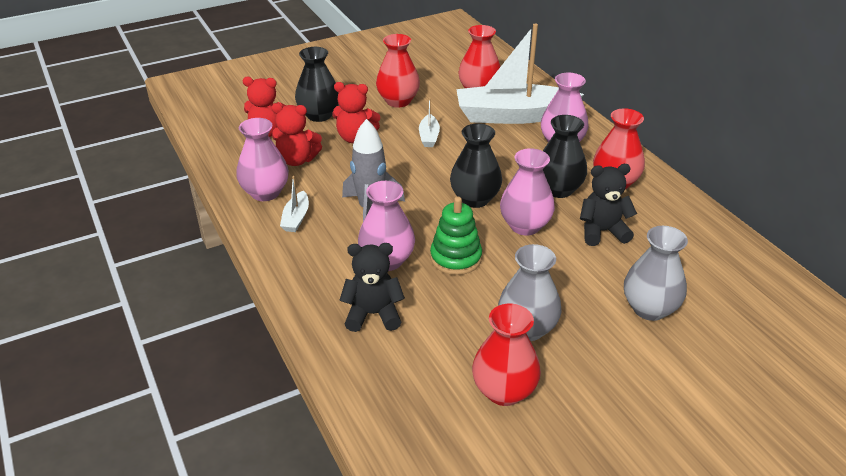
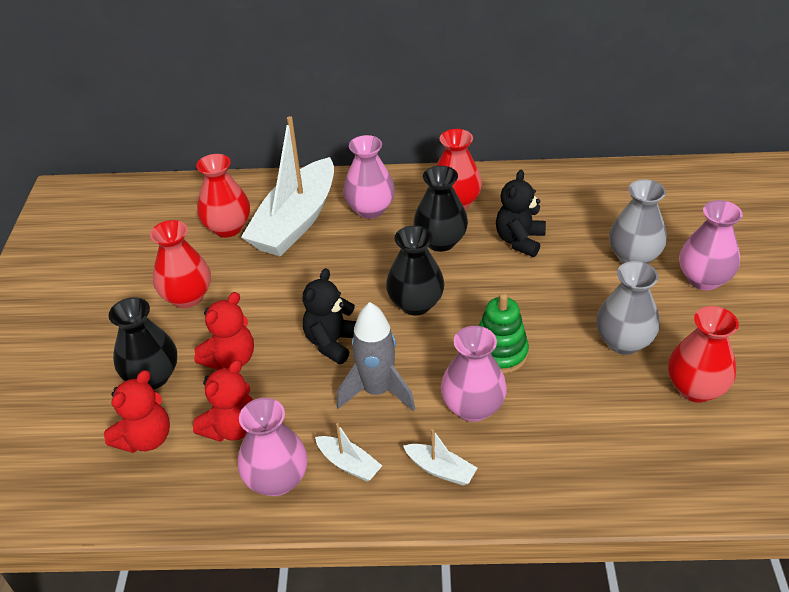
camera: 60 degrees left, 5 degrees up
black teddy bear [339,243,405,332] -> black teddy bear moved to [302,268,356,364]
white boat [419,97,440,147] -> white boat moved to [403,429,477,485]
pink vase [500,148,555,236] -> pink vase moved to [679,200,743,290]

